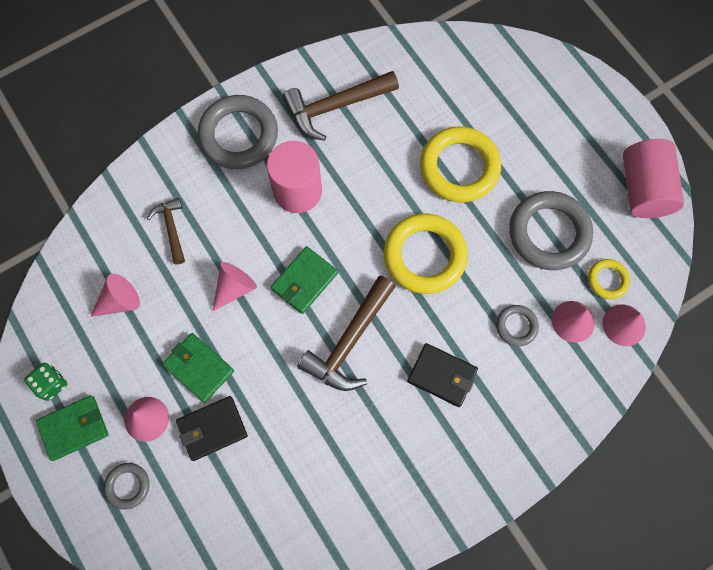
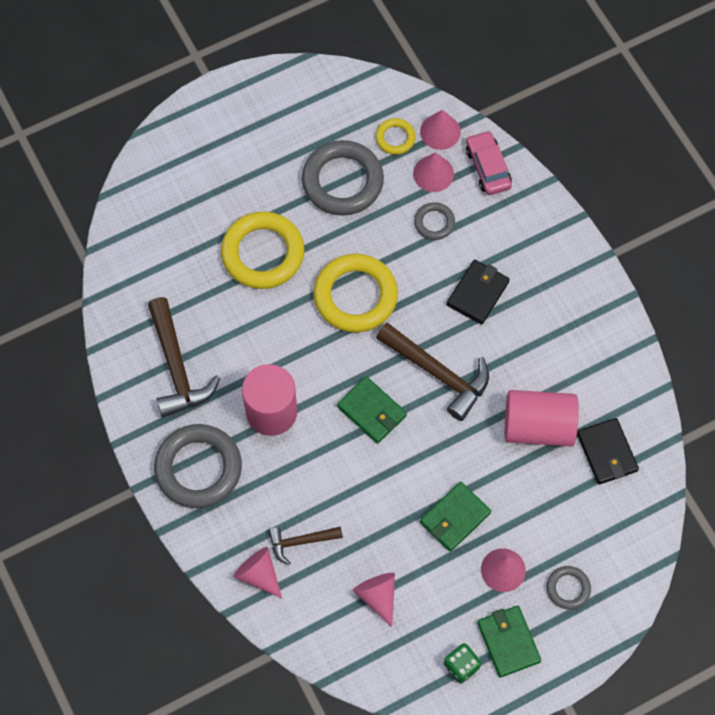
camera: 85 degrees left, 5 degrees down
black wallet [176,396,248,461] -> black wallet moved to [577,418,639,485]
pink cone [213,262,257,311] -> pink cone moved to [233,547,282,598]
pink cylinder [623,139,684,218] -> pink cylinder moved to [505,390,579,446]
none -> pink car [466,130,512,195]

